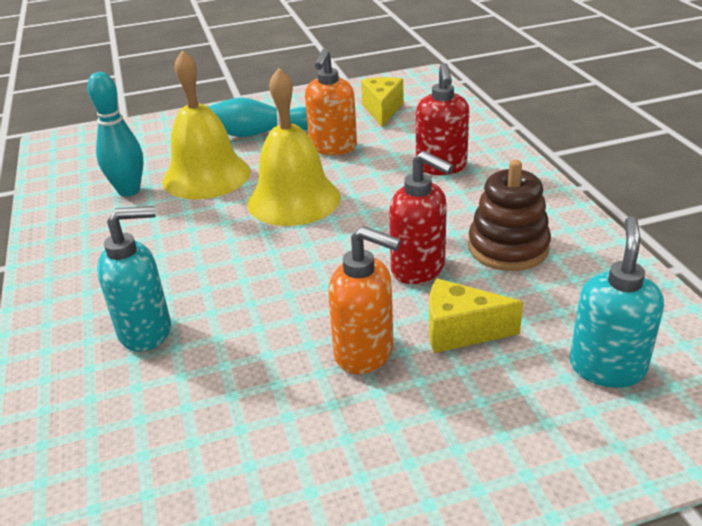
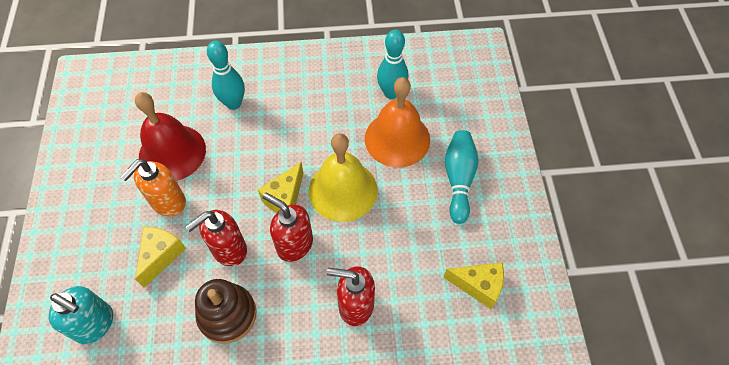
camera: 100 degrees right, 25 degrees up
turquoise soap dispenser [97,206,171,352] -> turquoise bowling pin [207,41,245,110]
yellow bell [162,50,251,199] -> orange bell [365,77,430,168]
orange soap dispenser [305,49,357,155] -> none
none -> red bell [135,92,206,181]
none -> yellow cheese [258,162,303,213]
none -> red soap dispenser [262,192,313,262]

